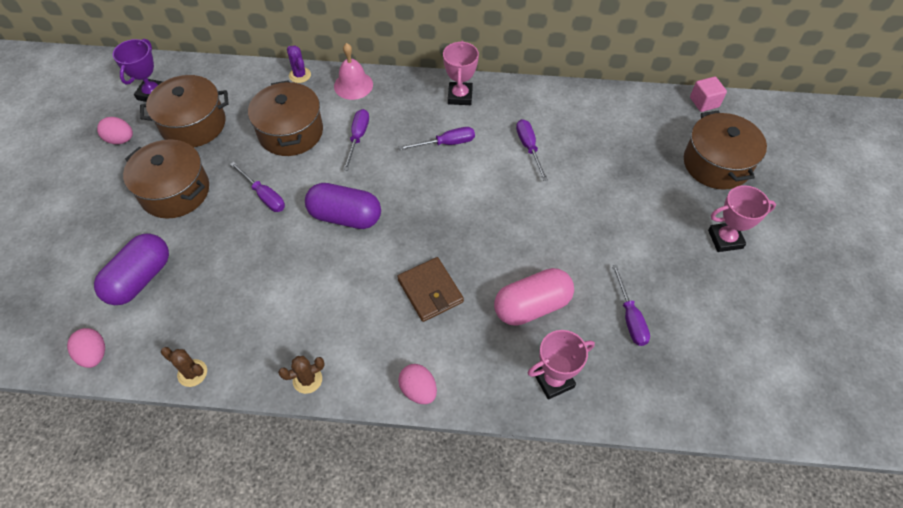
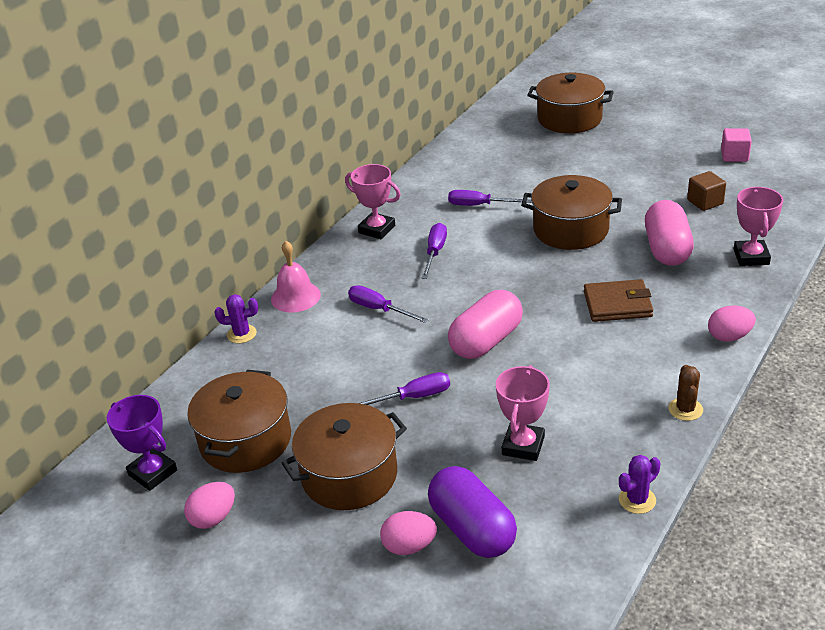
camera: 60 degrees left, 20 degrees down
pink egg [67,328,105,368] -> pink egg moved to [380,511,437,555]
brown cactus [161,347,207,387] -> purple cactus [619,455,661,514]
brown pot [248,80,323,156] -> brown pot moved to [521,175,622,250]
purple capsule [305,183,381,229] -> pink capsule [448,290,523,359]
purple screwdriver [612,265,650,346] -> brown cube [687,171,726,211]
pink cube [690,76,727,112] -> pink cube moved to [721,128,752,162]
pink trophy [708,185,776,252] -> pink trophy moved to [496,365,550,461]

